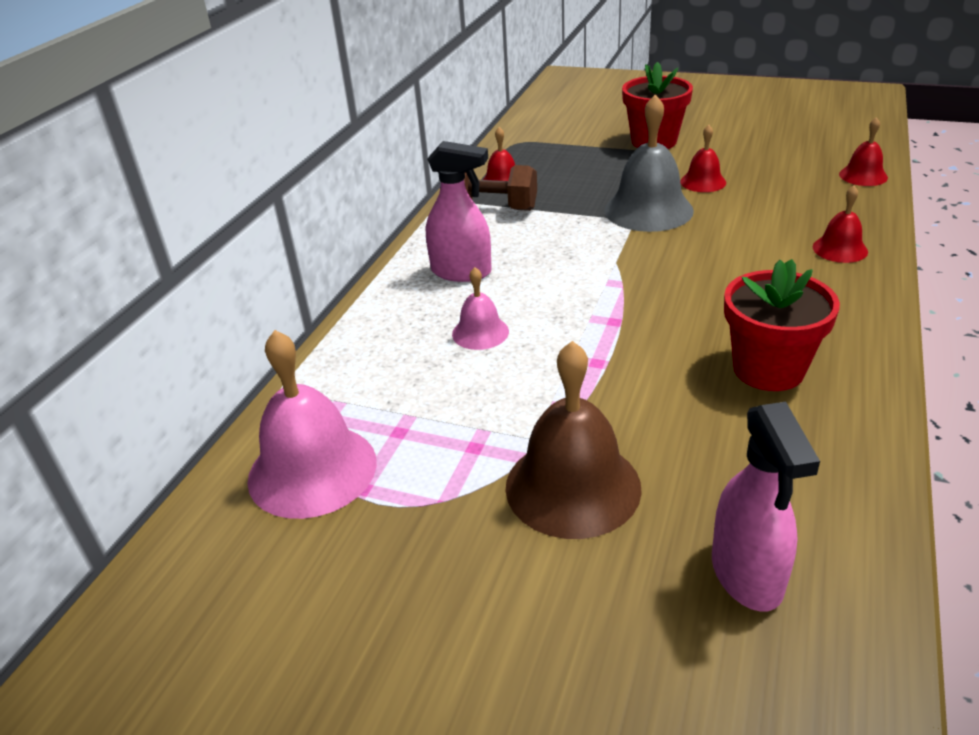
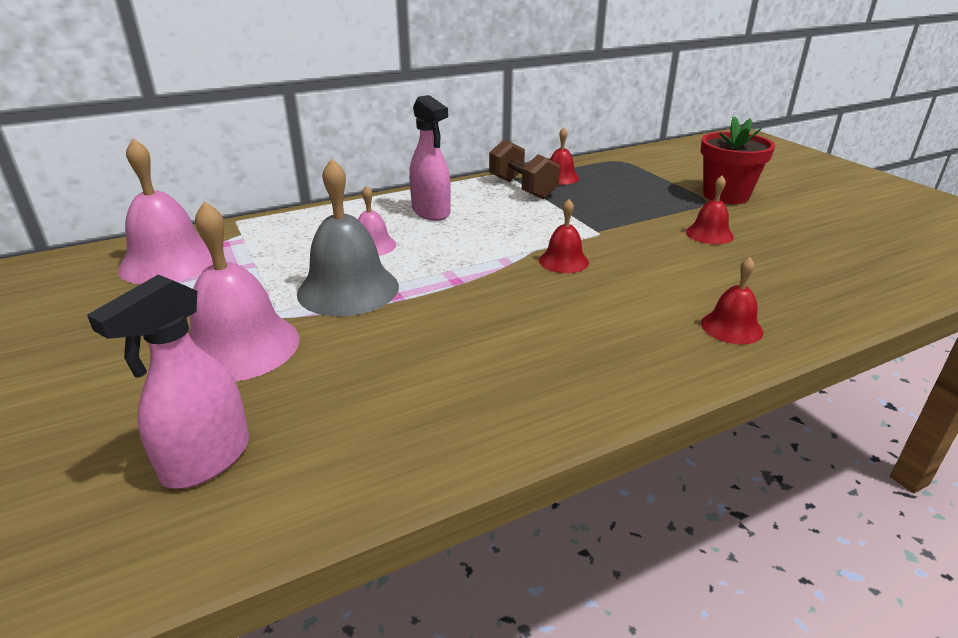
camera: 40 degrees right, 5 degrees down
brown bell [505,341,642,539] -> pink bell [189,201,300,382]
grey bell [604,94,694,232] -> grey bell moved to [297,159,399,317]
red flower pot [724,259,840,391] -> none
red bell [839,117,888,186] -> red bell moved to [539,199,589,273]

